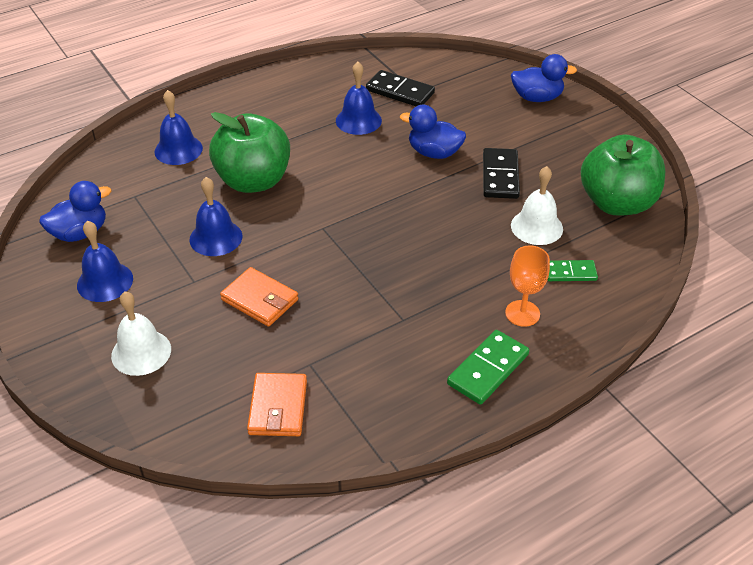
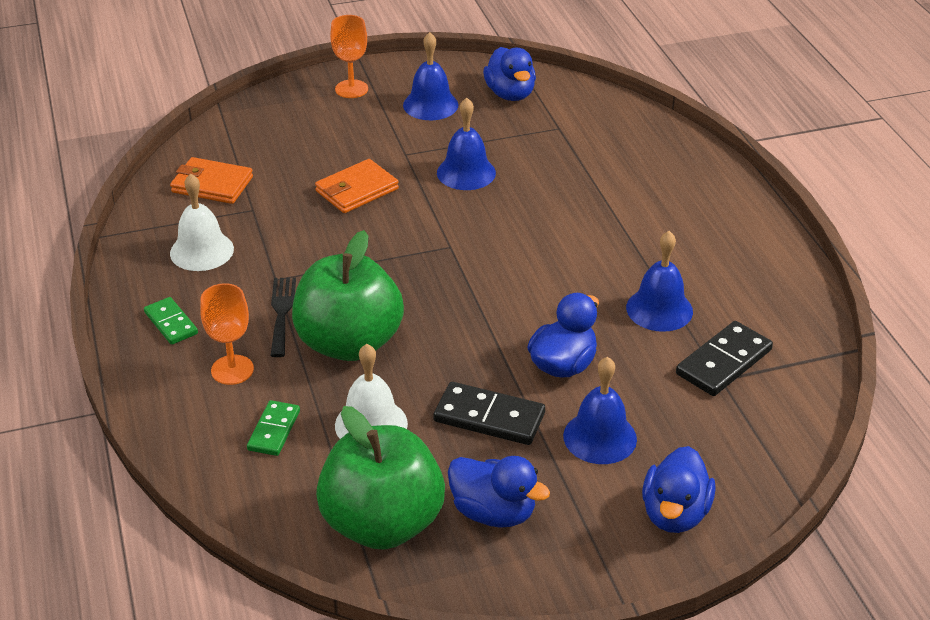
camera: 105 degrees right, 5 degrees down
white bell [111,291,171,376] -> white bell moved to [170,173,234,271]
blue bell [154,90,203,165] -> blue bell moved to [563,357,637,464]
green apple [209,112,290,193] -> green apple moved to [292,230,404,361]
green domino [447,330,529,405] -> green domino [144,297,198,345], size x0.64
none -> black fork [270,277,296,357]
none -> orange goblet [330,15,368,98]
none -> blue duck [448,456,550,528]

